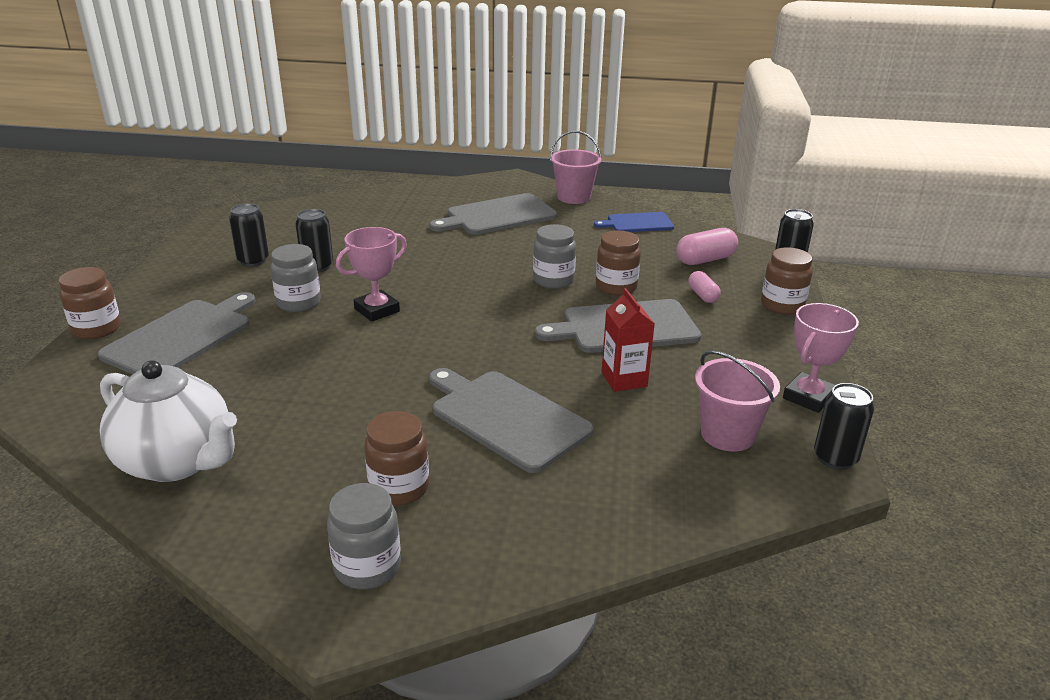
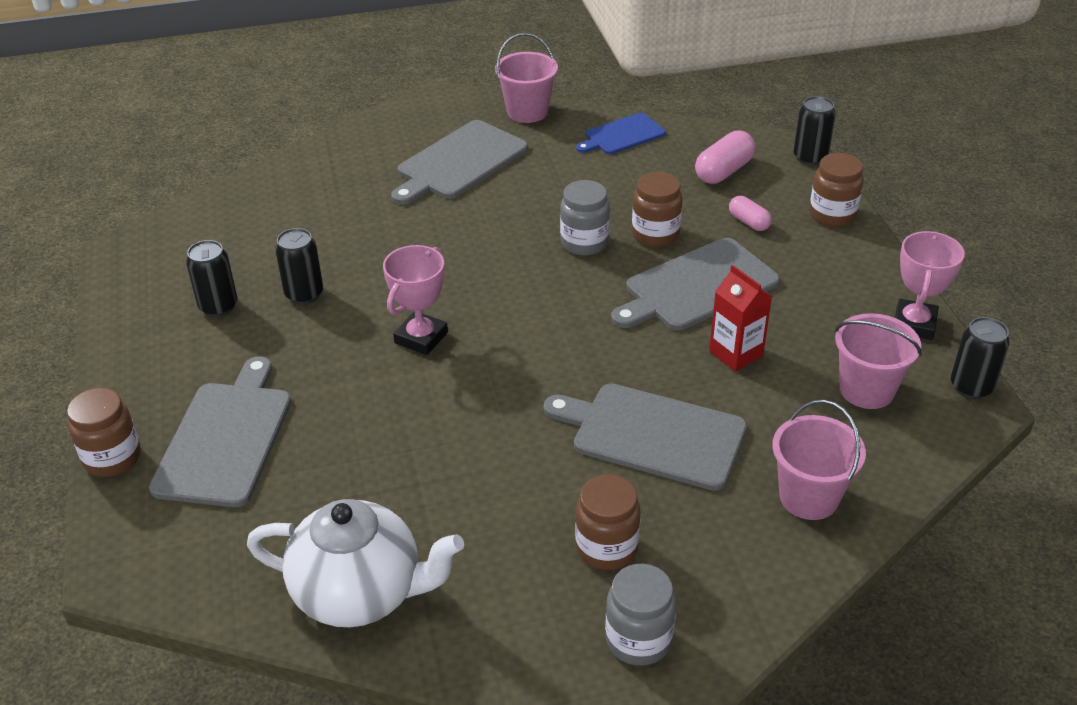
camera: 20 degrees left, 10 degrees up
grey jar [271,244,321,312] -> none
none -> pink bucket [772,400,866,520]

